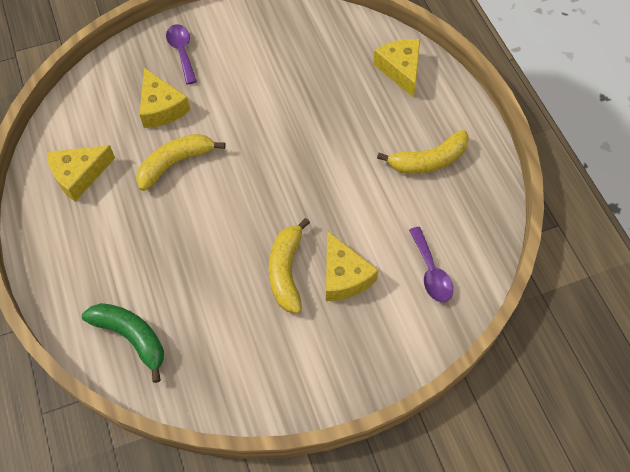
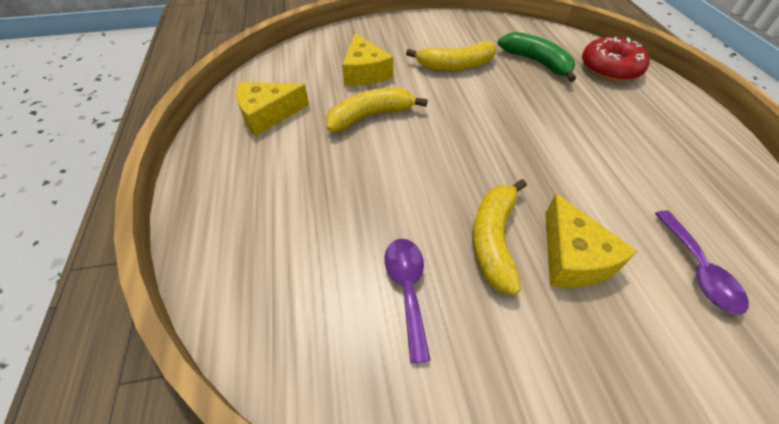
camera: 10 degrees right, 10 degrees down
green banana [82,303,164,383] -> green banana moved to [498,32,576,82]
purple spoon [166,24,197,85] -> purple spoon moved to [384,239,431,363]
yellow cheese [373,39,420,97] -> red donut [582,37,650,82]
yellow banana [377,130,469,174] -> yellow banana moved to [406,41,496,71]

